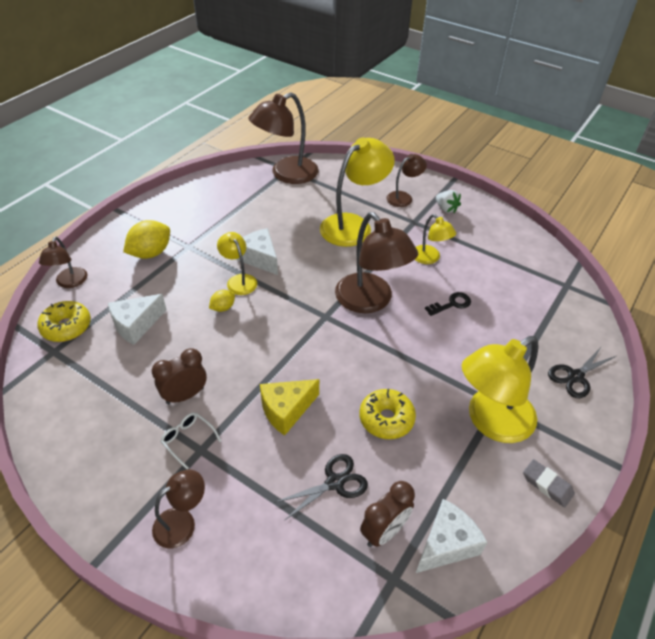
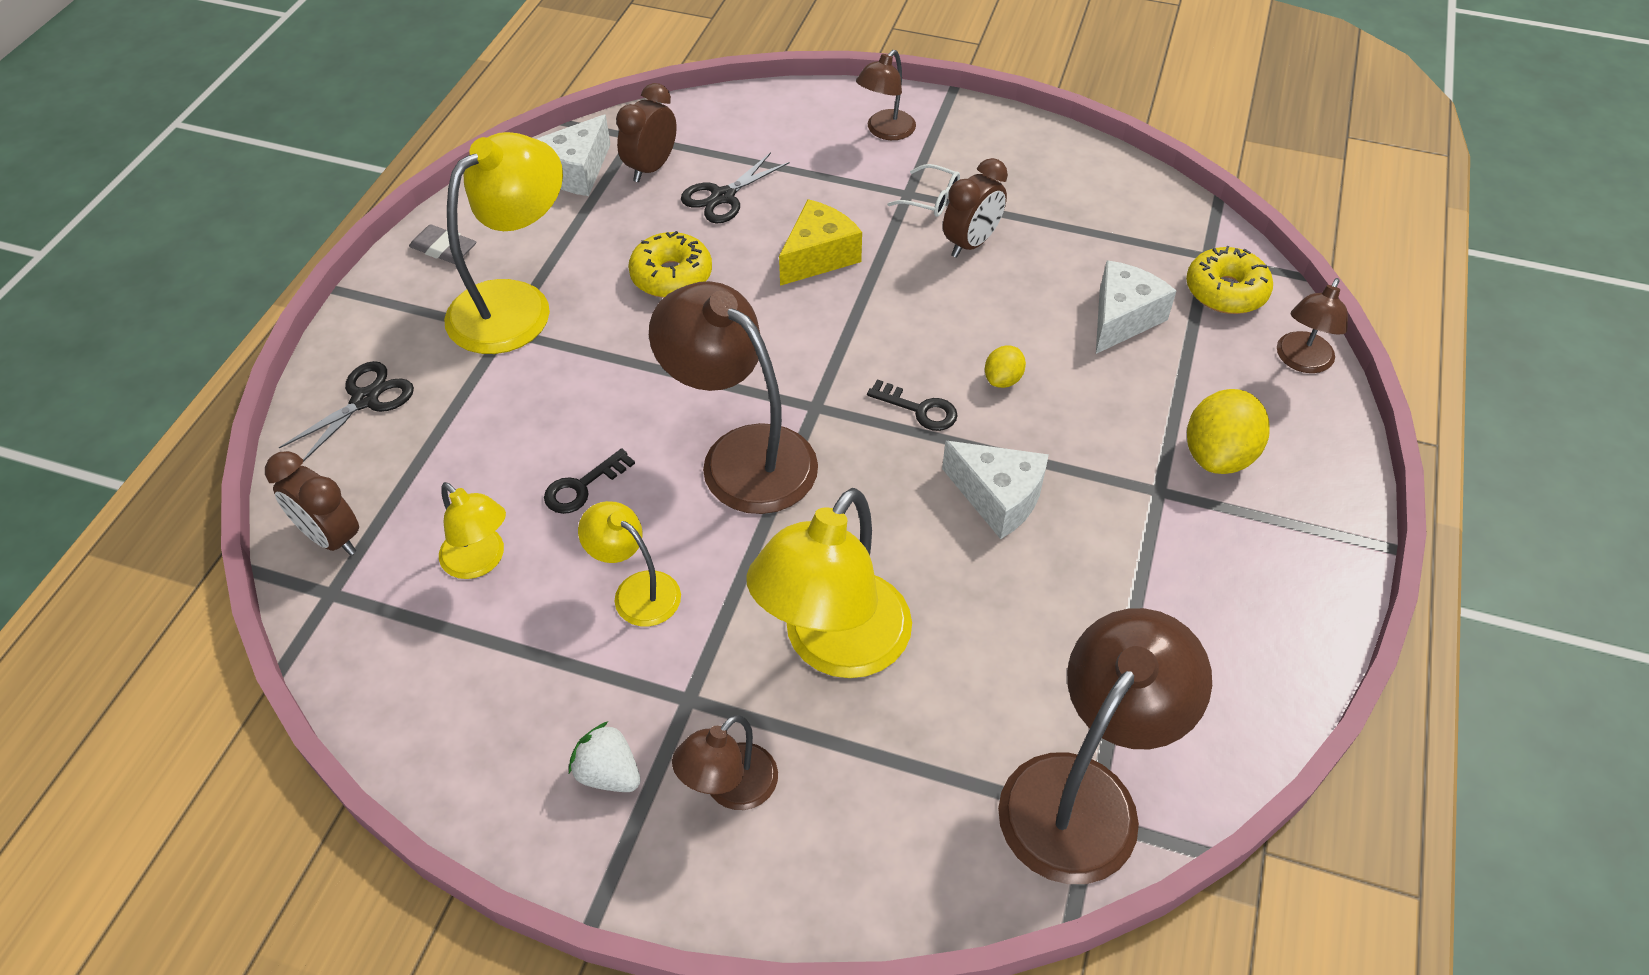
camera: 165 degrees right, 5 degrees up
brown lamp [39,237,87,288] -> brown lamp turned 135 degrees counterclockwise [1277,278,1348,373]
yellow lamp [217,232,257,295] -> yellow lamp moved to [439,482,506,579]
none -> brown clock [265,451,359,555]
none -> black key [867,379,958,431]

